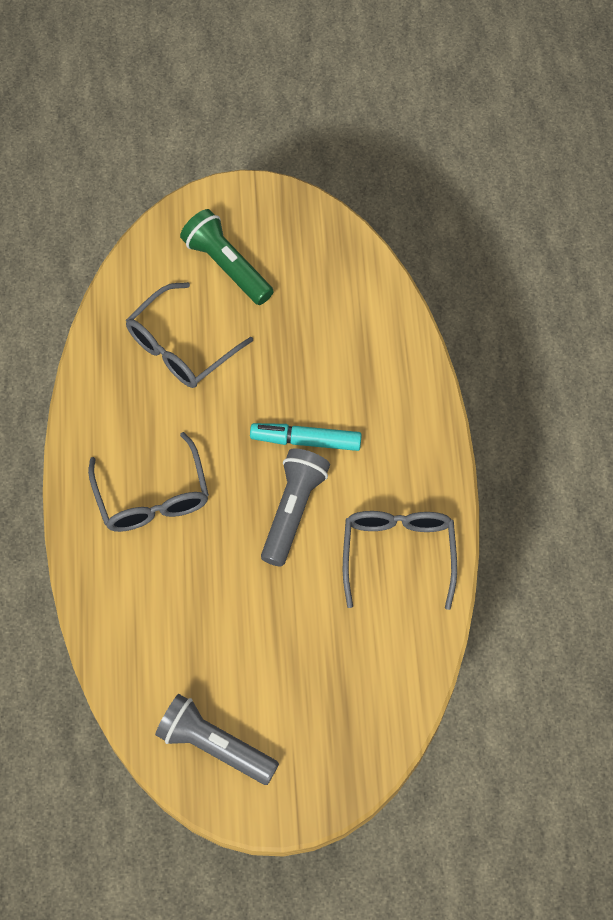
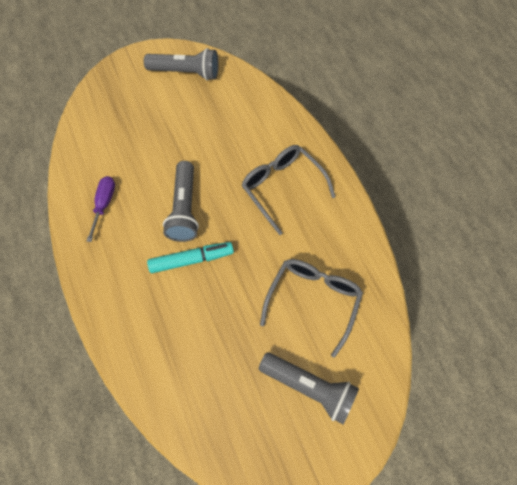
camera: 160 degrees right, 0 degrees up
green flashlight [180,209,274,305] -> grey flashlight [259,352,359,425]
grey glasses [343,511,457,610] -> purple screwdriver [87,176,115,242]

